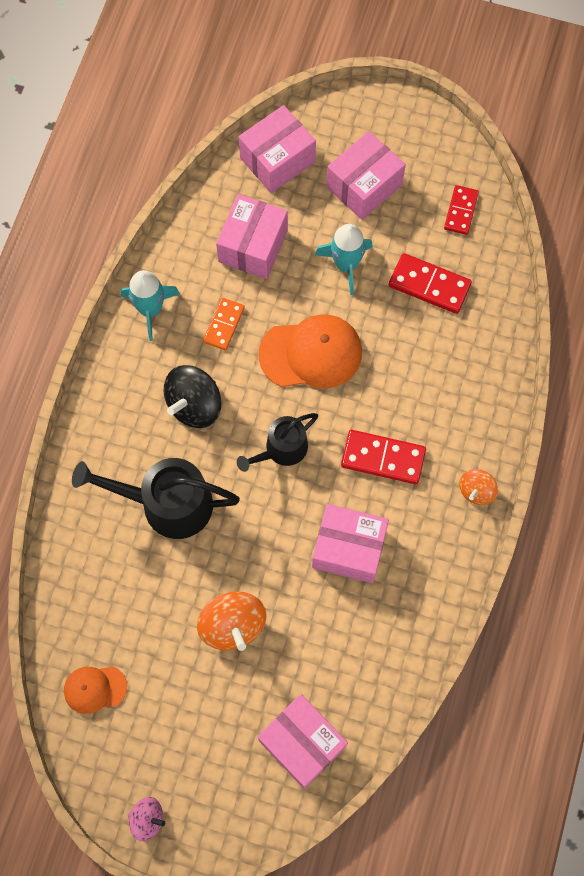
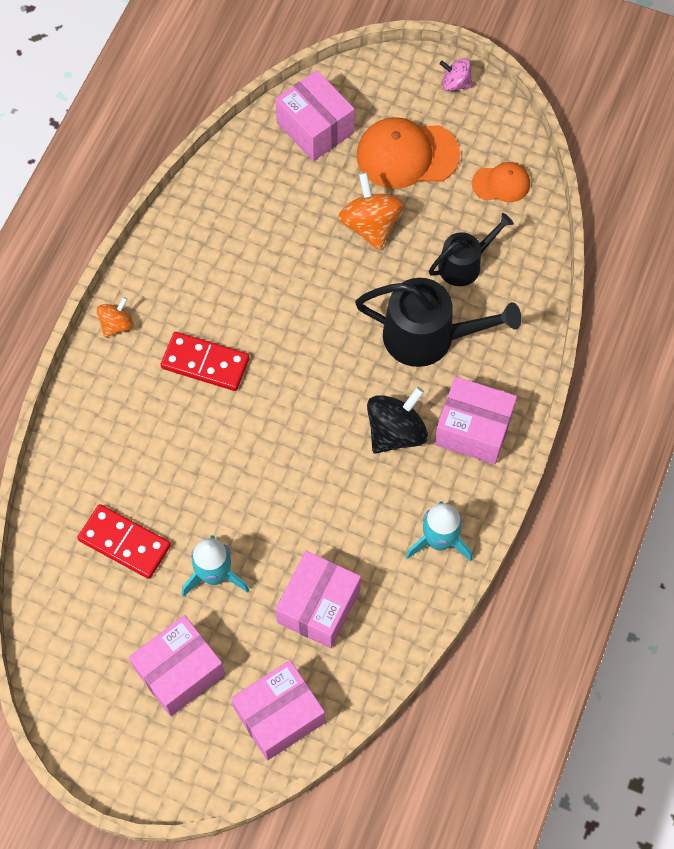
camera: 175 degrees left, 5 degrees down
orange domino [203,298,245,350] -> none
black watering can [237,413,318,472] -> black watering can moved to [429,213,514,286]
orange cap [259,315,362,388] -> orange cap moved to [356,117,460,189]
pink box [312,504,389,583] -> pink box moved to [434,377,517,464]
red domino [444,185,479,235] -> none

